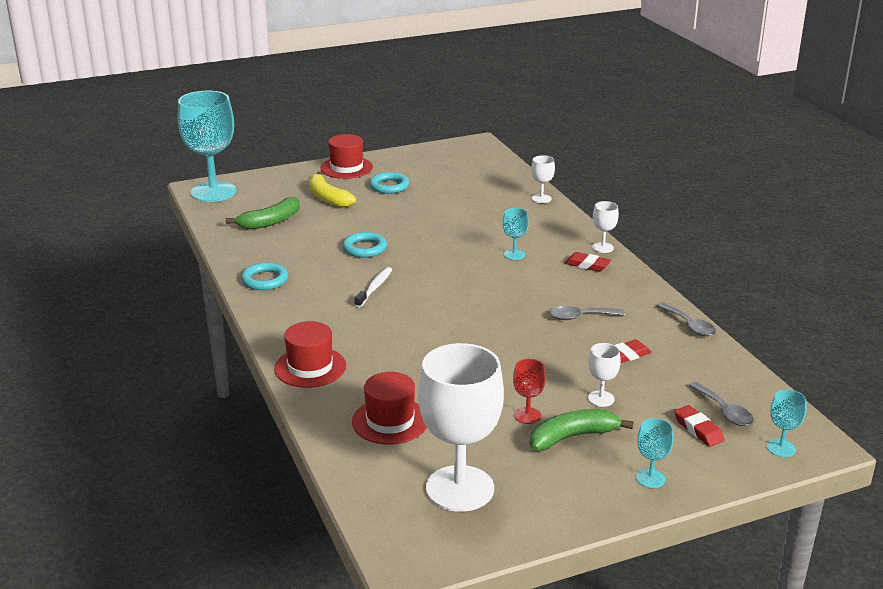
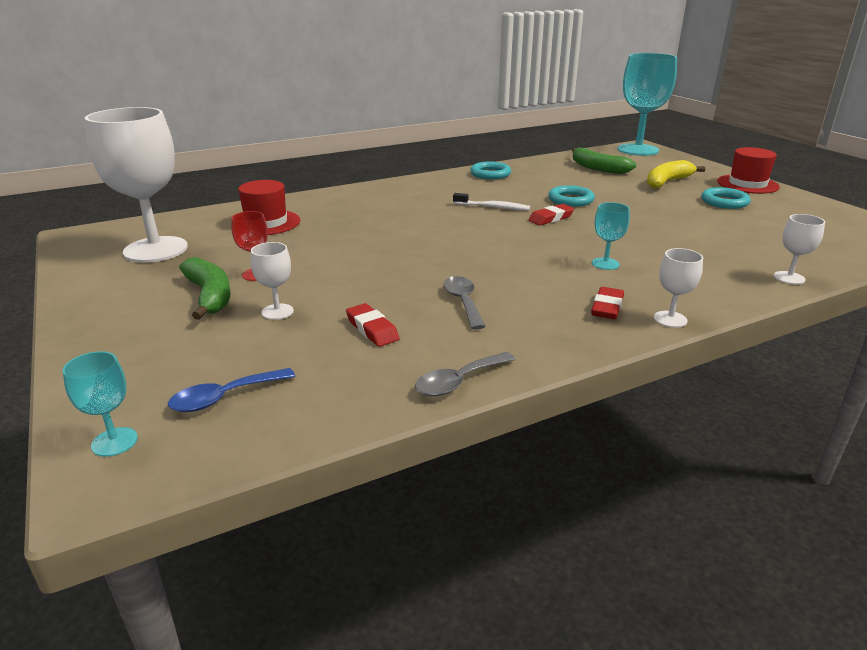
camera: 85 degrees right, 0 degrees up
red hat [274,321,346,388] -> none
turquoise goblet [636,418,674,488] -> none
red eraser [674,405,725,447] -> red eraser moved to [528,204,574,225]
grey spoon [689,382,754,426] -> blue spoon [168,368,295,412]

